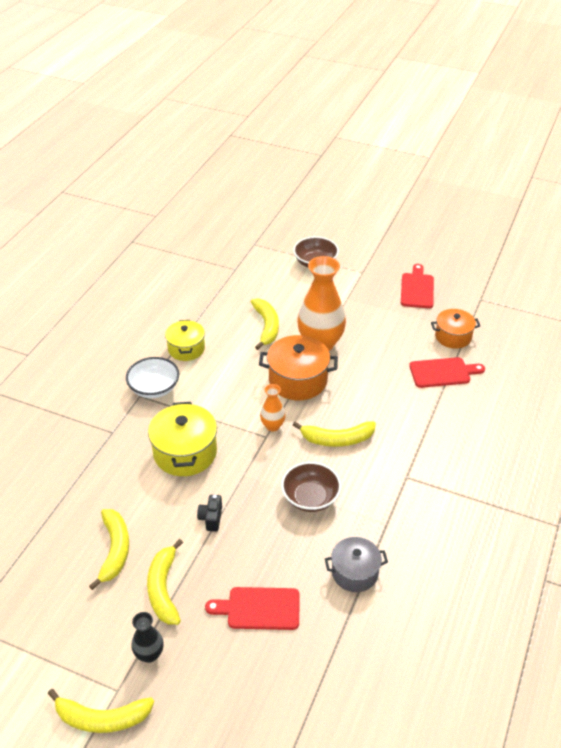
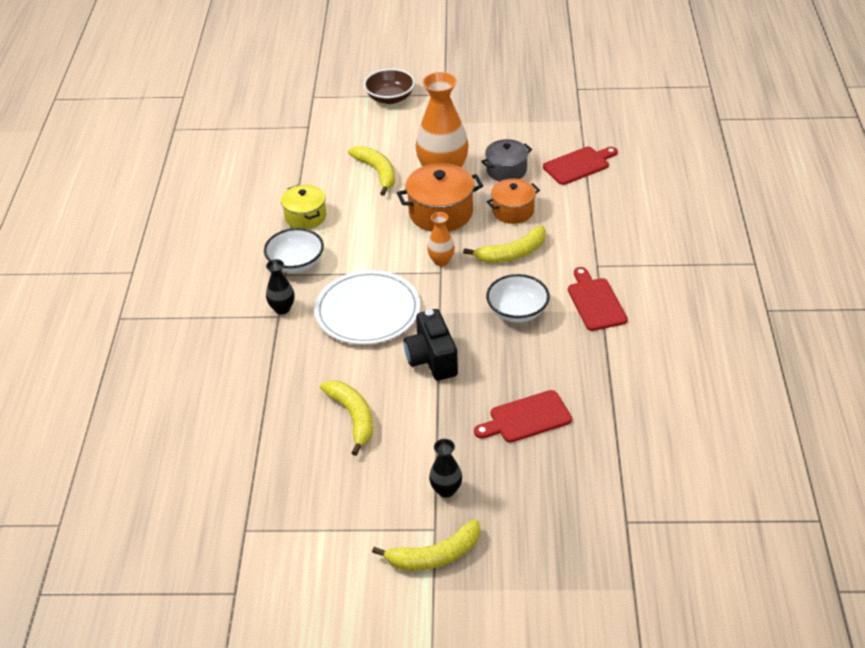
camera: 20 degrees left, 0 degrees up
yellow banana [147,539,183,625] -> none
yellow pot [148,402,217,476] -> white plate [314,270,420,345]
black camera [197,495,222,532] -> black camera [404,309,458,381], size x1.86
brown bowl [281,462,341,512] -> white bowl [486,274,550,322]
grey pot [325,537,388,592] -> grey pot moved to [481,139,532,182]
red cutting board [401,264,434,308] -> red cutting board moved to [568,267,628,331]
orange pot [431,309,480,349] -> orange pot moved to [486,179,540,224]
none -> black vase [266,259,295,314]

